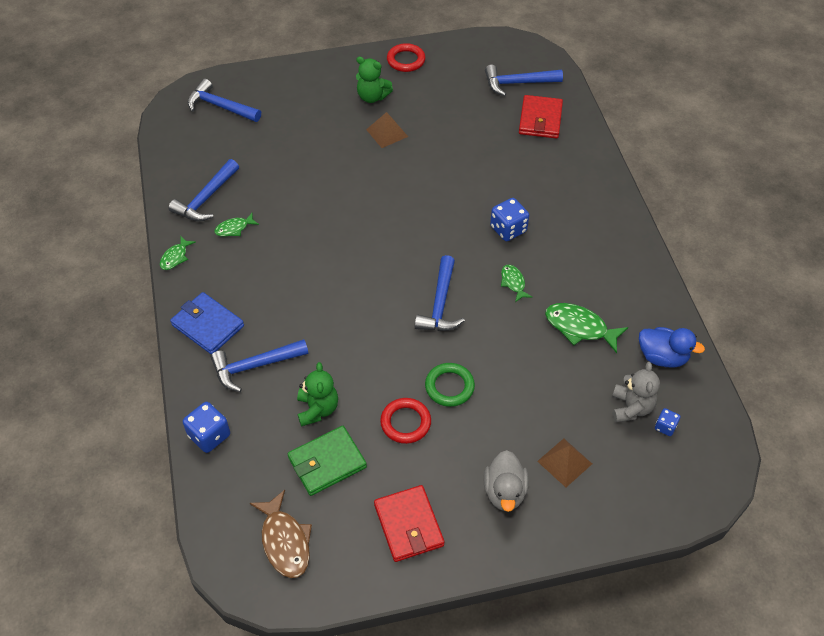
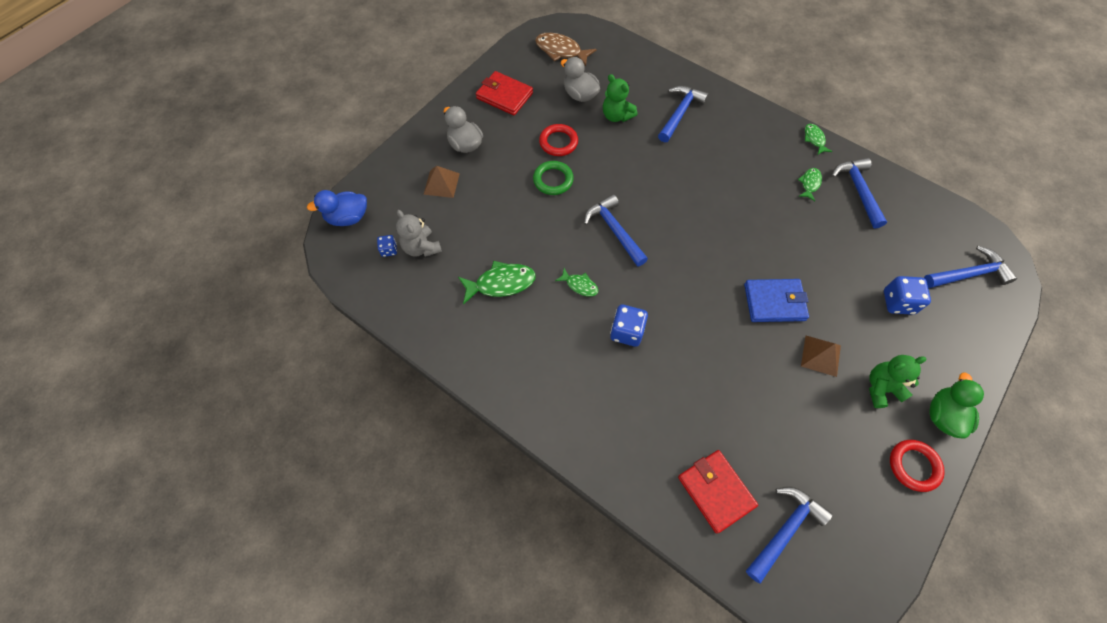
camera: 140 degrees right, 10 degrees up
blue wallet [170,292,244,354] -> blue wallet moved to [744,279,809,322]
blue dice [183,402,230,453] -> blue dice moved to [884,276,931,315]
green wallet [288,426,367,496] -> grey duck [561,57,600,102]
blue duck [639,327,705,368] -> blue duck moved to [307,190,367,226]
none -> green duck [930,372,984,438]

